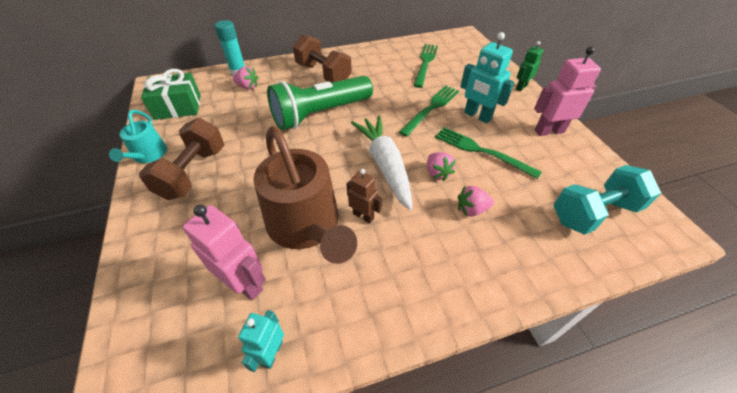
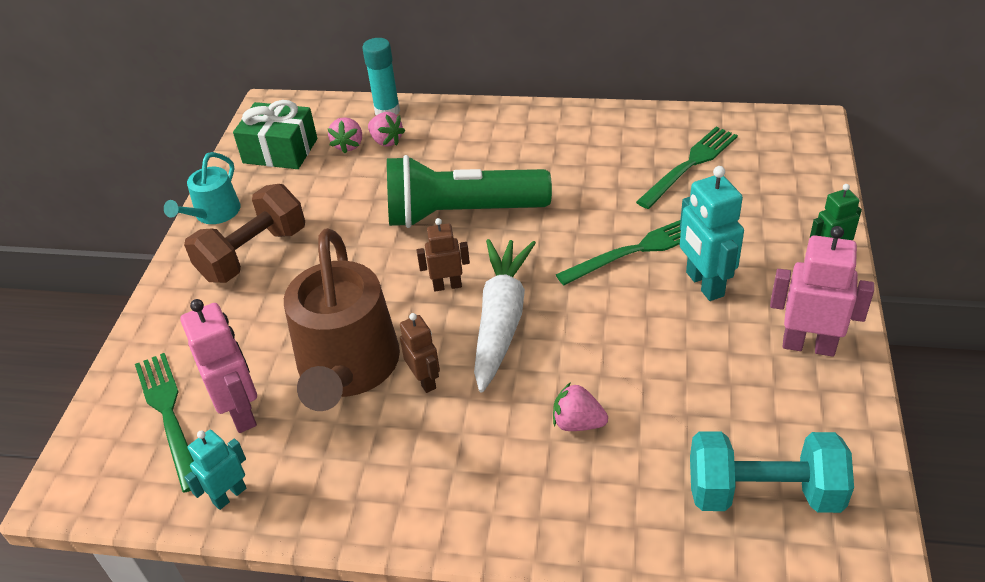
camera: 30 degrees right, 5 degrees down
brown dumbbell [293,34,352,83] -> none
pink strawberry [427,152,456,181] -> pink strawberry moved to [328,117,362,154]
green fork [435,127,542,179] -> green fork moved to [135,353,194,492]
none -> brown robot [417,218,470,291]

